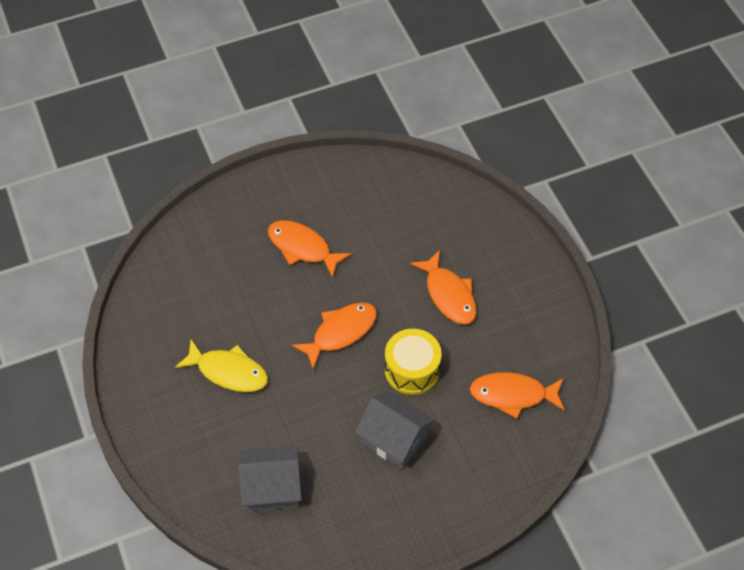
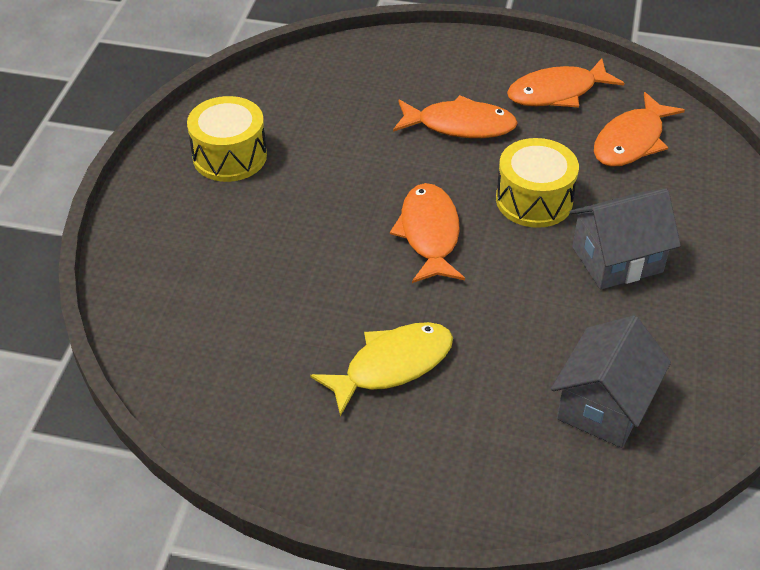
camera: 55 degrees left, 10 degrees down
orange fish [268,220,352,278] -> orange fish moved to [507,58,624,107]
none -> yellow drum [187,96,267,182]

